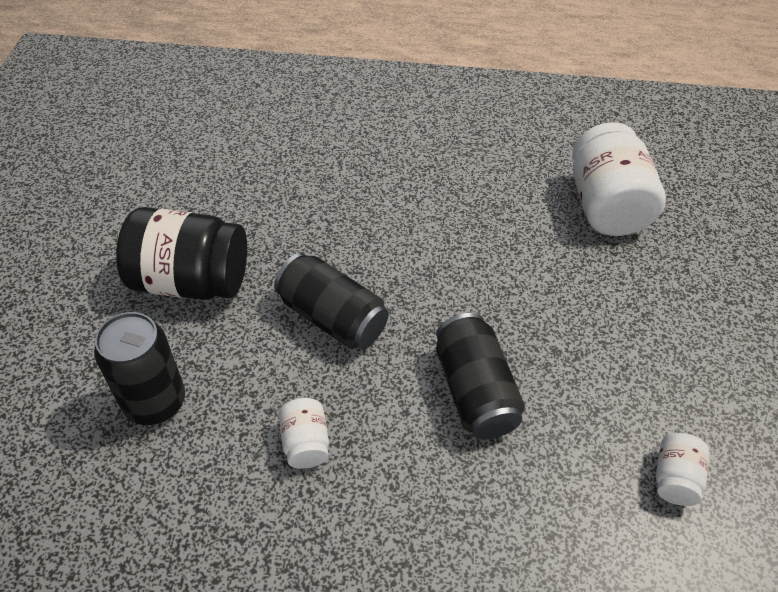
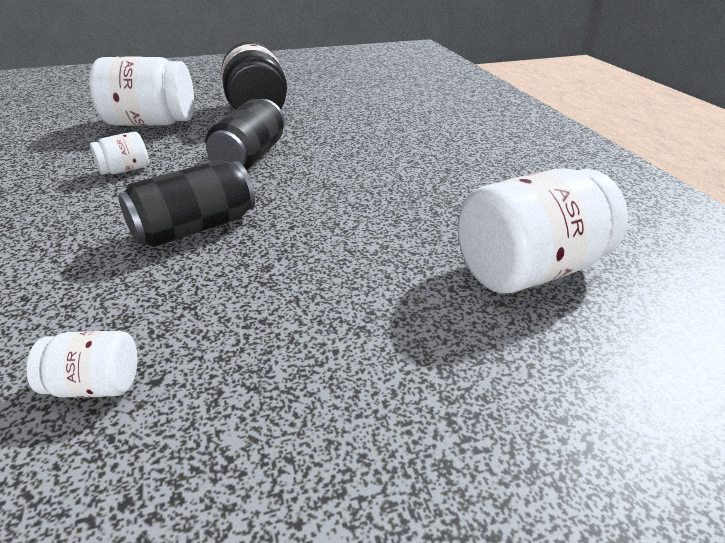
camera: 70 degrees right, 15 degrees down
black can [94,312,185,425] -> white jar [89,56,194,126]

